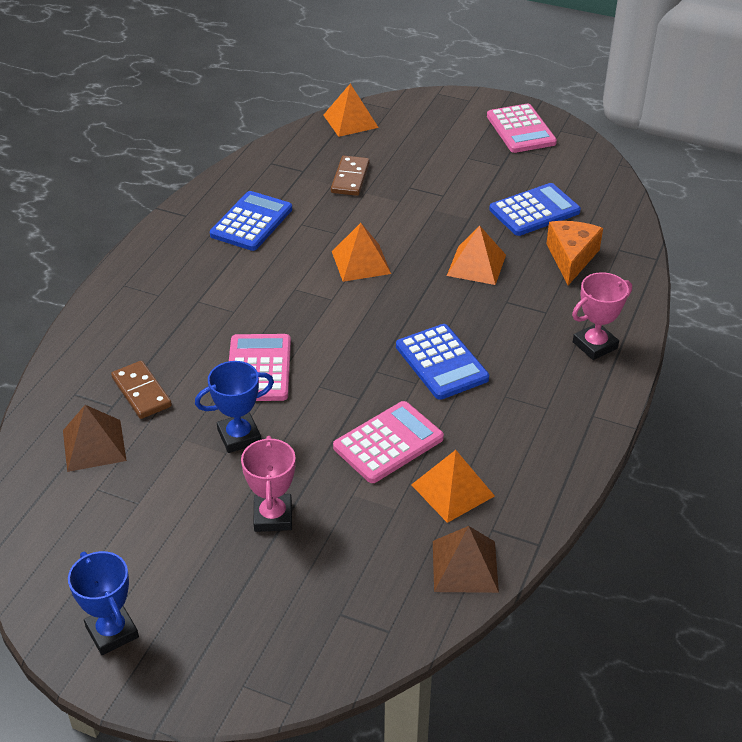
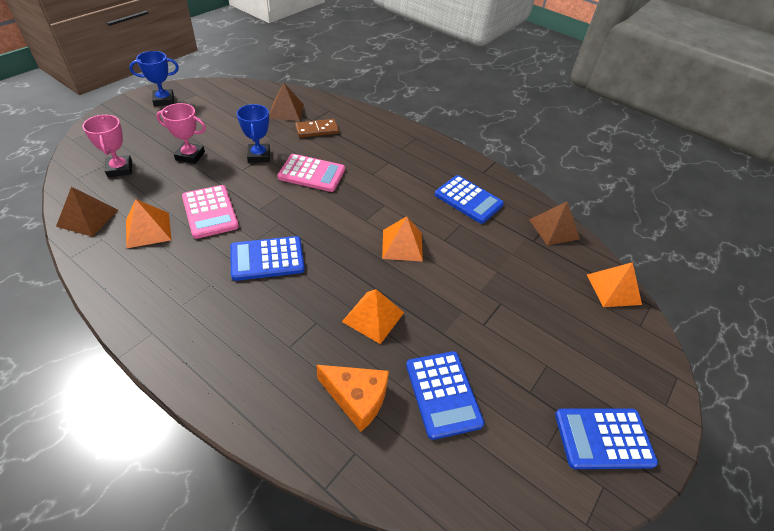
camera: 100 degrees right, 5 degrees up
brown domino [331,156,370,196] -> none
pink calculator [487,104,557,153] -> blue calculator [555,408,658,469]
pink trophy [572,272,632,360] -> pink trophy moved to [82,115,132,177]
none -> brown pyramid [529,201,580,246]

